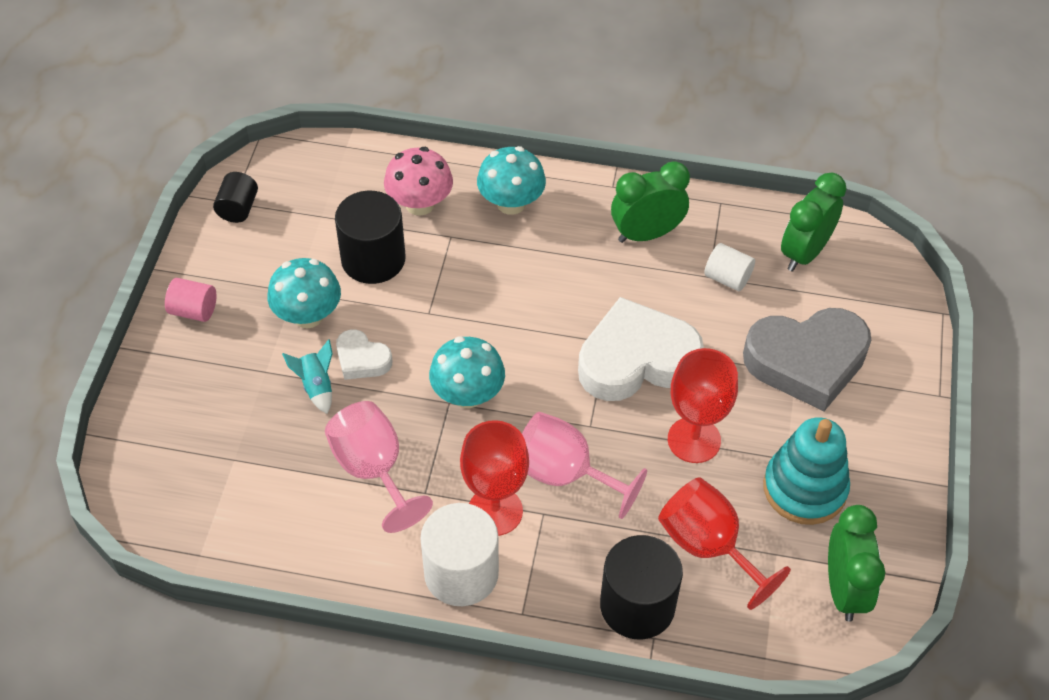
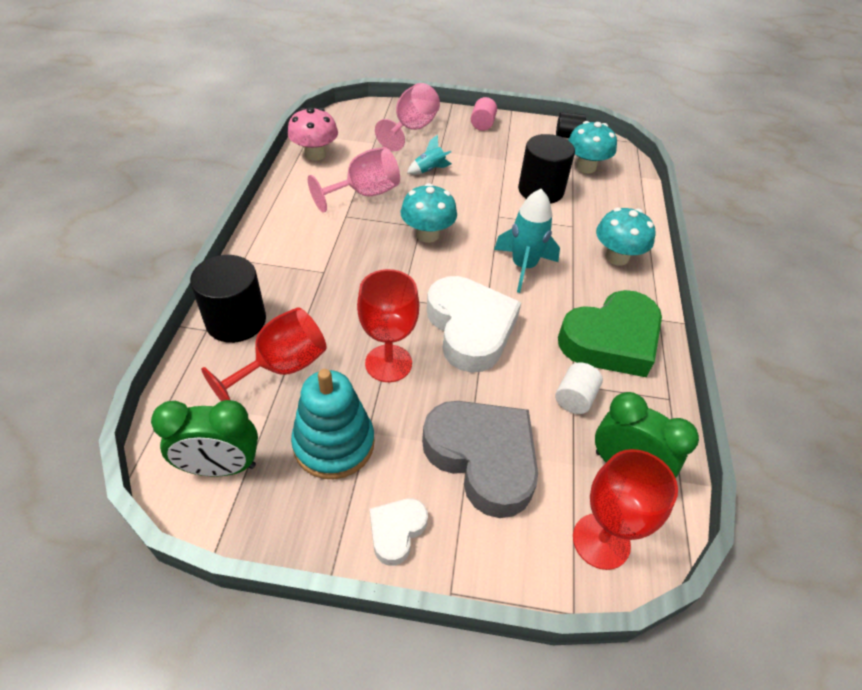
camera: 85 degrees right, 5 degrees down
turquoise mushroom [267,258,341,328] -> turquoise mushroom moved to [568,121,617,173]
white heart [336,329,392,380] -> white heart moved to [370,498,428,566]
pink mushroom [384,147,453,216] -> pink mushroom moved to [288,107,338,161]
white cylinder [420,503,499,606] -> none
red goblet [460,420,529,536] -> red goblet moved to [573,449,678,570]
pink goblet [522,412,647,519] -> pink goblet moved to [375,83,440,151]
green clock [611,161,690,243] -> green heart [558,290,662,377]
grey heart [743,308,871,411] -> grey heart turned 150 degrees clockwise [422,401,538,518]
none -> turquoise rocket [494,189,560,293]

